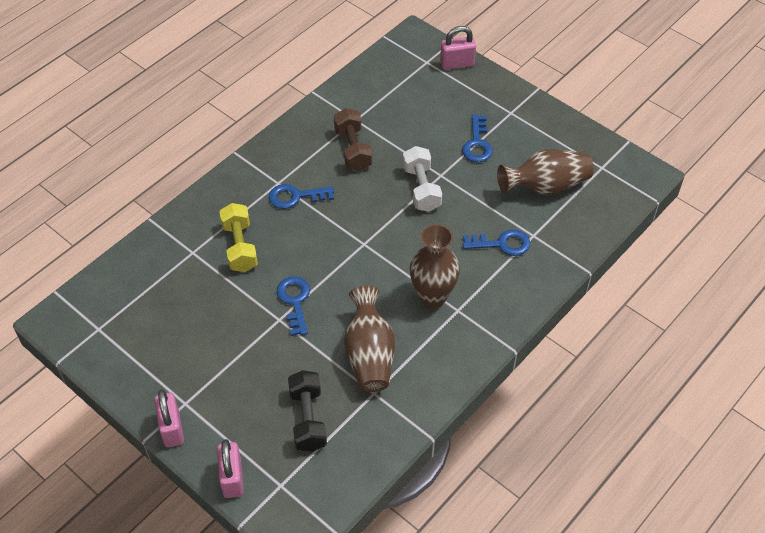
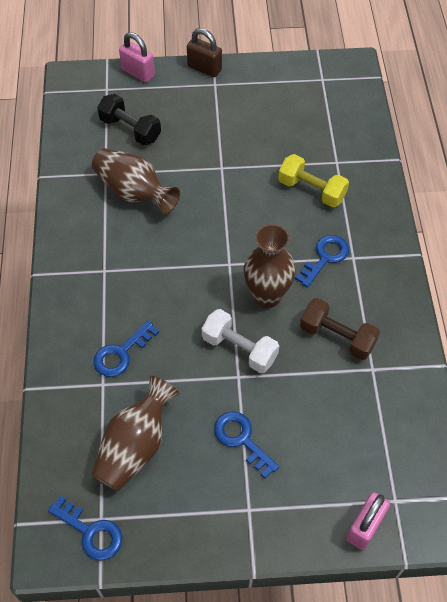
camera: 135 degrees right, 5 degrees up
pink padlock [154,389,184,447] -> brown padlock [187,28,222,77]
blue key [276,276,310,336] -> blue key moved to [48,496,123,561]
brown vase [410,224,460,308] -> brown vase moved to [244,224,296,308]

